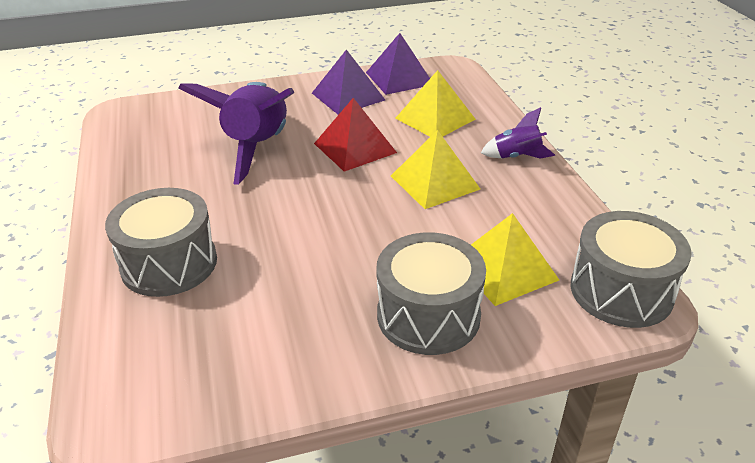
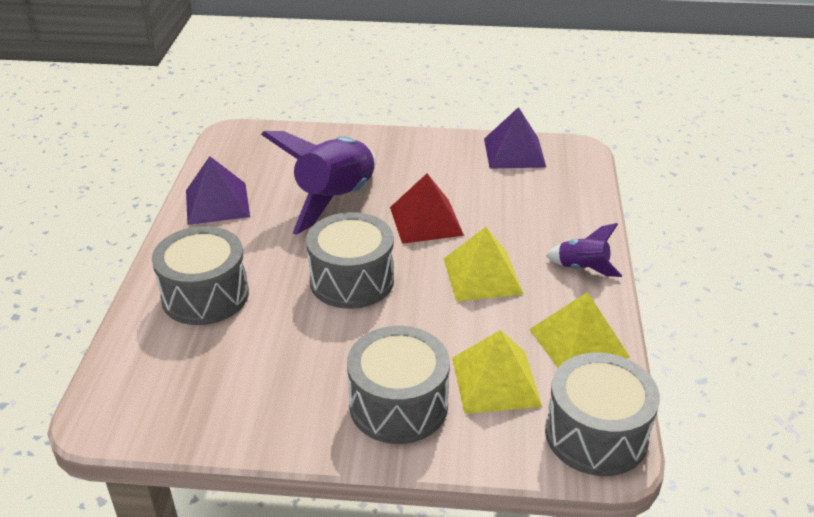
camera: 20 degrees right, 0 degrees up
purple pyramid [312,49,385,115] -> purple pyramid moved to [186,156,250,225]
yellow pyramid [395,70,476,137] -> yellow pyramid moved to [529,292,630,367]
none -> grey drum [306,212,394,309]

